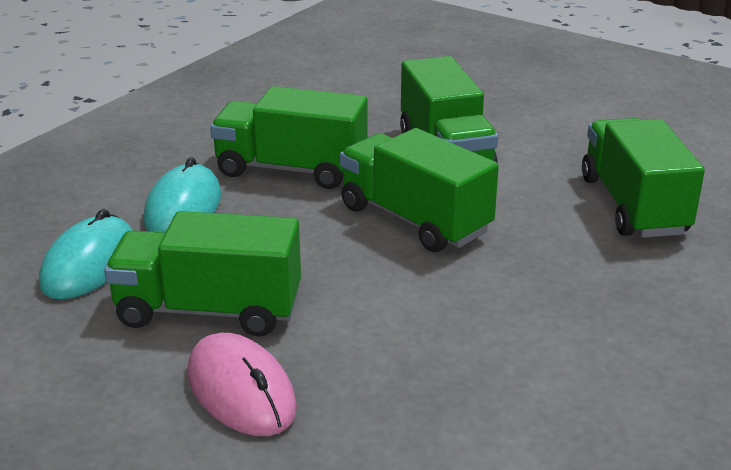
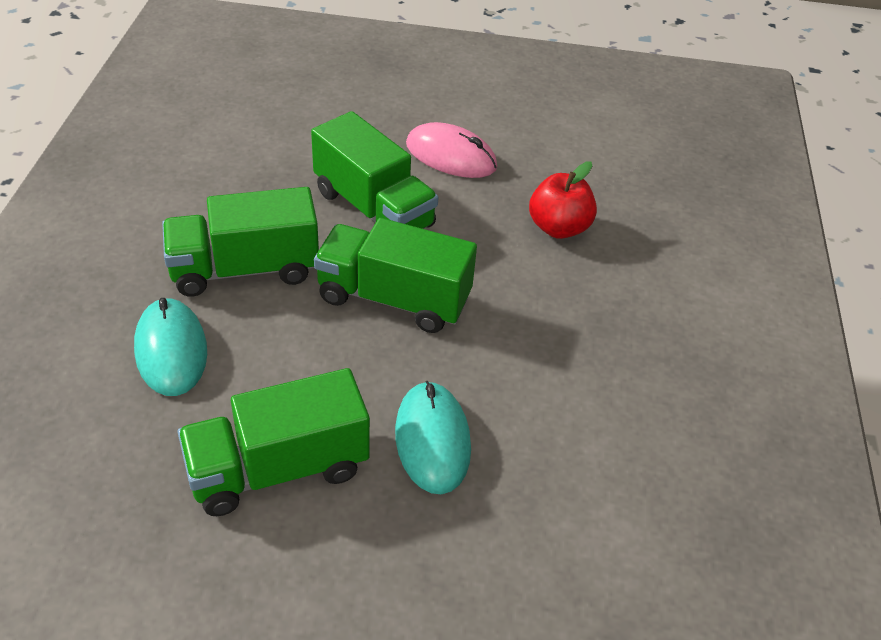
camera: 30 degrees left, 15 degrees up
turquoise mouse [39,209,132,299] -> turquoise mouse moved to [395,381,471,494]
pink mouse [188,333,297,436] -> pink mouse moved to [406,122,497,178]
green truck [582,118,705,238] -> red apple [529,161,597,239]

